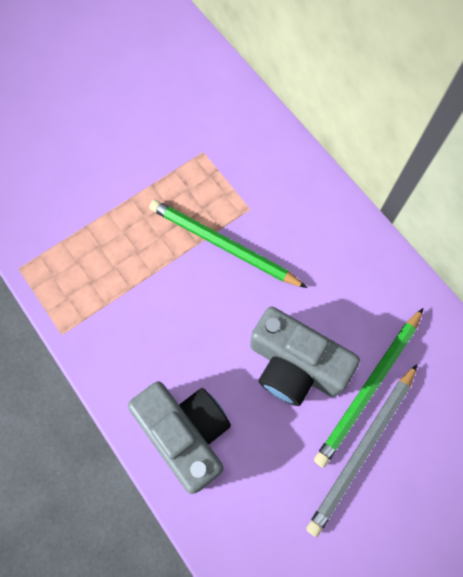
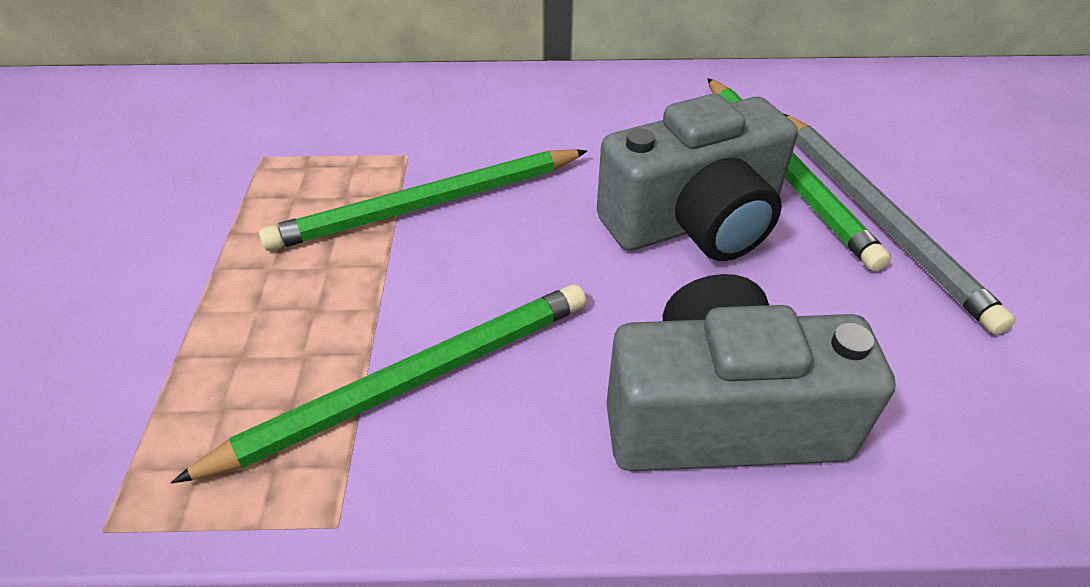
camera: 55 degrees left, 25 degrees down
none -> green pencil [171,284,586,483]

